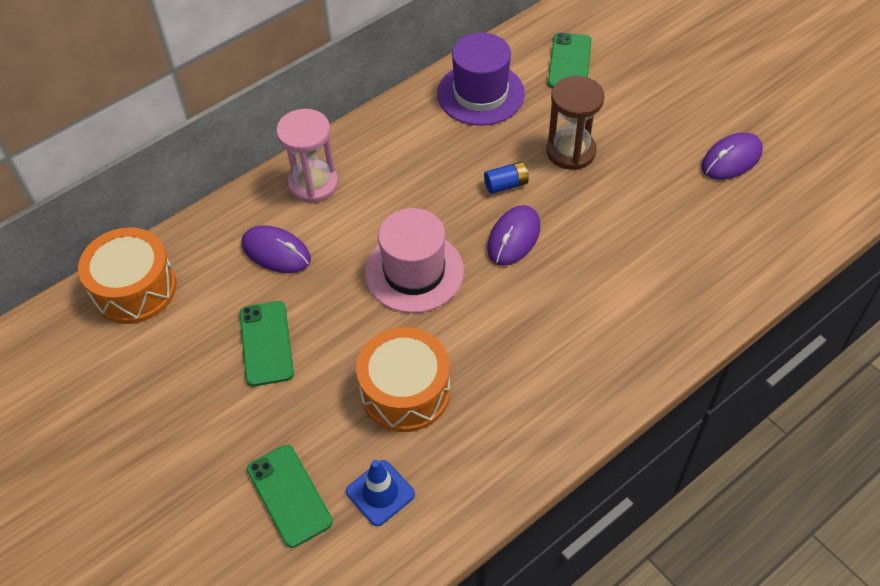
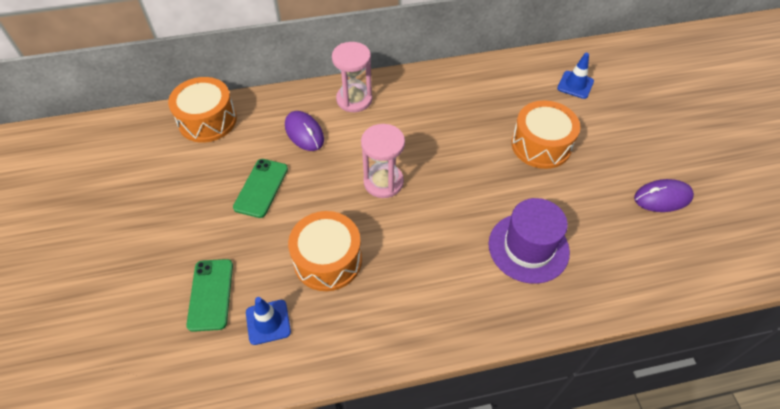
camera: 25 degrees right, 0 degrees up
pink hat [365,208,464,313] -> pink hourglass [361,124,405,198]
purple hat [437,33,525,126] -> purple hat moved to [488,198,570,284]
blue battery [484,162,529,194] -> none
purple mouse [487,205,540,266] -> none
brown hourglass [546,76,604,170] -> orange drum [511,101,580,169]
green phone [548,33,592,88] -> blue traffic cone [557,53,594,99]

